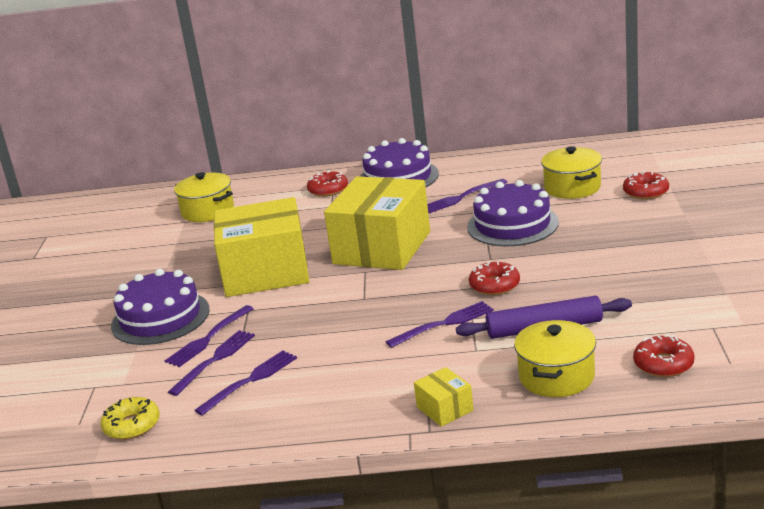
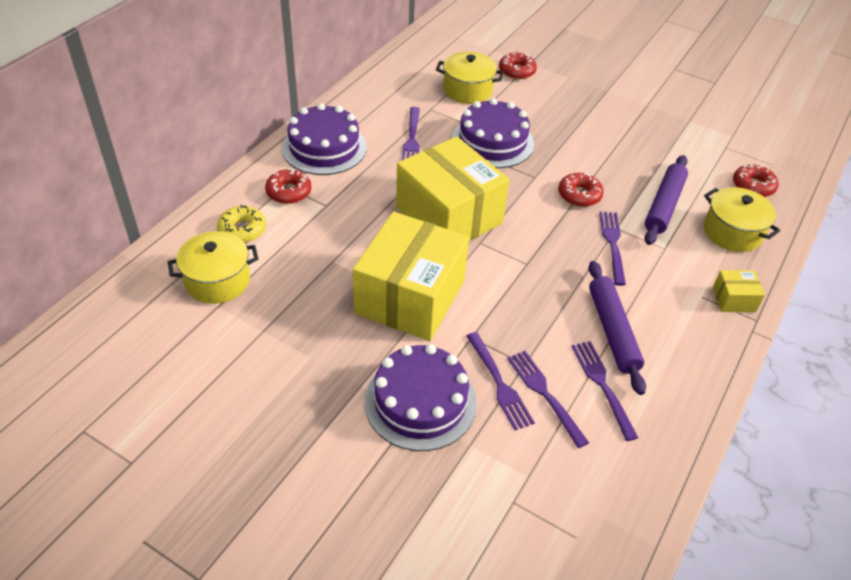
camera: 65 degrees left, 20 degrees up
yellow donut [101,397,160,440] -> yellow donut moved to [217,205,266,243]
none -> purple rolling pin [588,261,646,395]

